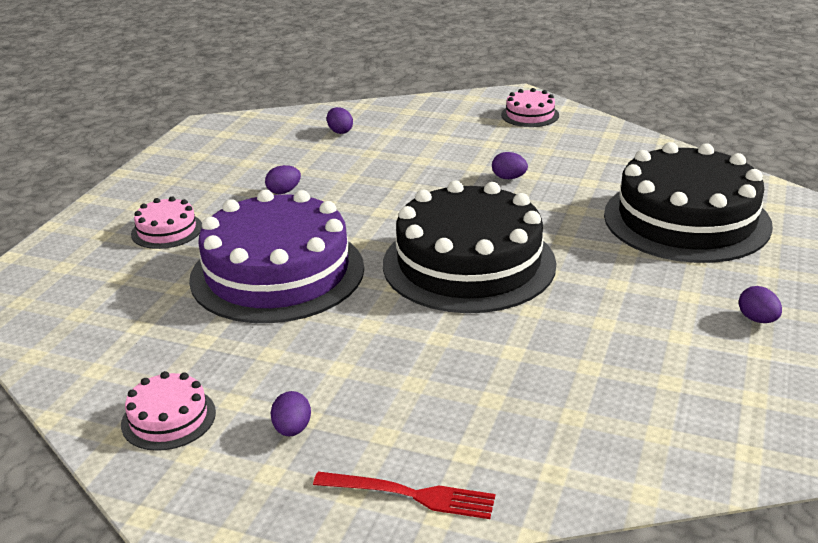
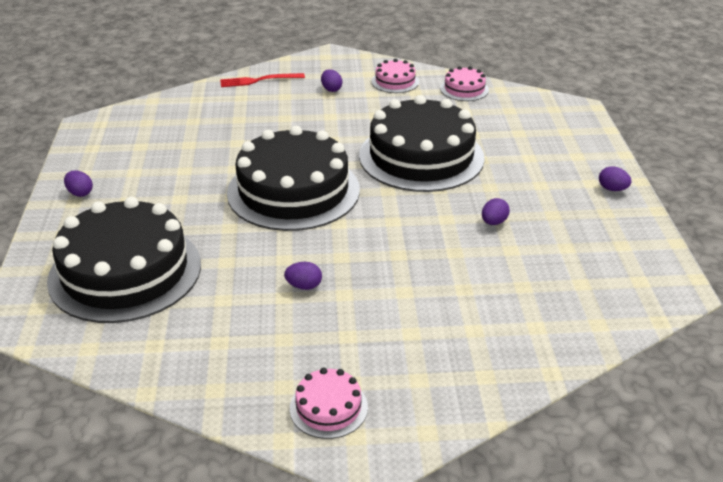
camera: 155 degrees right, 5 degrees up
pink cake [131,196,202,249] -> pink cake moved to [440,66,489,101]
purple cake [189,190,364,323] -> black cake [359,95,485,192]
purple egg [327,107,353,134] -> purple egg moved to [599,167,632,191]

